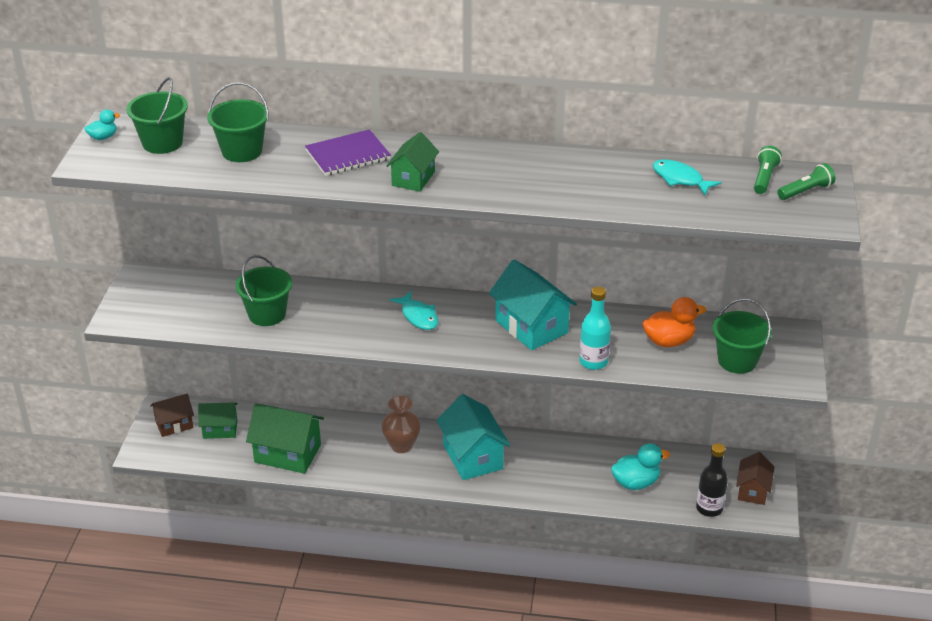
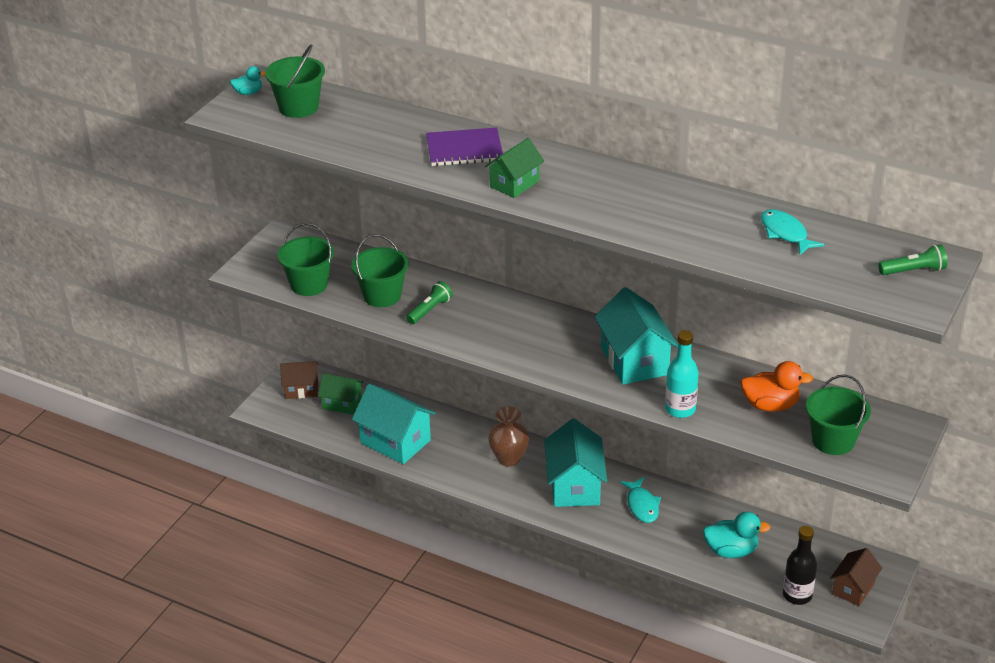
camera: 20 degrees right, 0 degrees up
green bucket [207,82,269,162] -> green bucket moved to [277,223,334,296]
green house [246,403,324,474] -> turquoise house [352,384,436,464]
turquoise fish [390,291,438,330] -> turquoise fish moved to [620,477,661,523]
green flashlight [754,146,782,194] -> green flashlight moved to [406,281,452,324]

